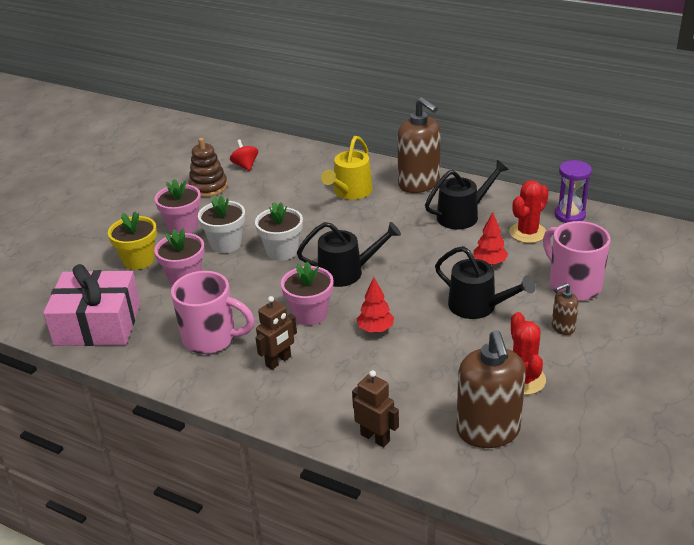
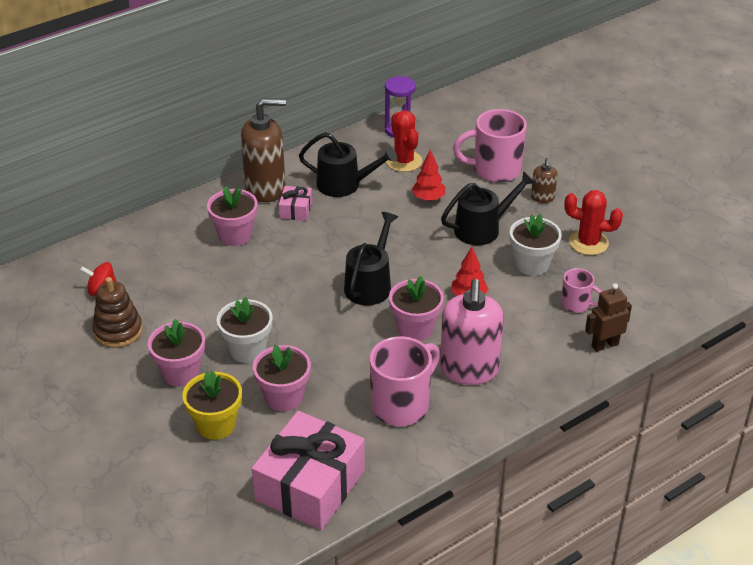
camera: 65 degrees left, 5 degrees up
white flower pot [255,202,303,261] -> white flower pot moved to [510,214,562,276]
brown robot [255,296,297,370] -> pink soap dispenser [440,279,504,385]
yellow watering can [321,136,373,200] -> pink flower pot [207,186,258,246]
black watering can [425,160,509,229] -> black watering can turned 105 degrees clockwise [299,132,397,197]
brown soap dispenser [456,330,526,448] -> none
none -> pink gift [279,186,312,221]
none -> pink mug [561,268,602,313]

